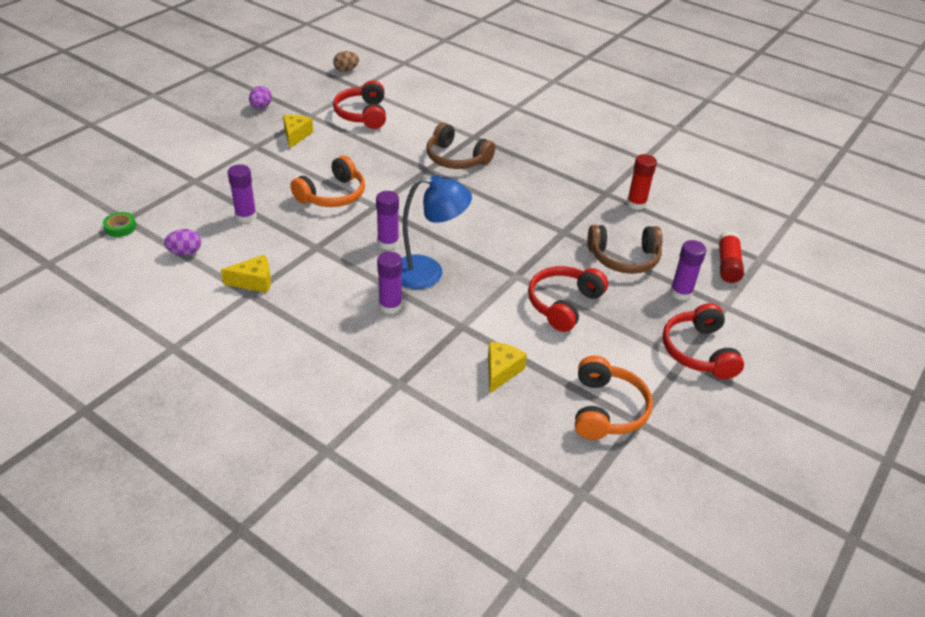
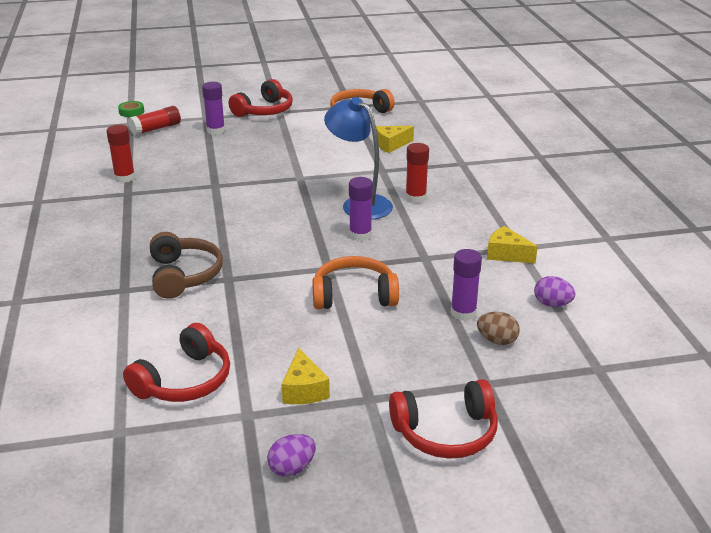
camera: 135 degrees left, 10 degrees down
green tape [103,212,136,237] -> green tape moved to [118,101,144,117]
yellow cheese [283,115,313,149] -> yellow cheese turned 60 degrees counterclockwise [282,348,330,404]
brown egg [333,51,359,72] -> brown egg moved to [477,312,520,345]
purple glue stick [377,251,402,314] -> red glue stick [405,143,429,203]
red headphones [528,266,608,332] -> red headphones moved to [389,379,498,459]
brown headphones [587,225,663,274] -> none

